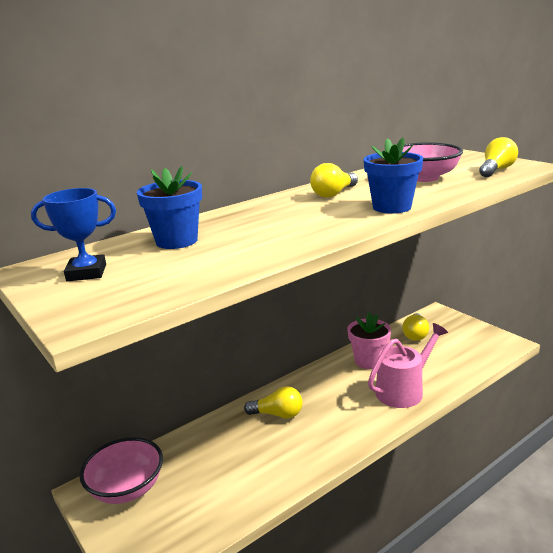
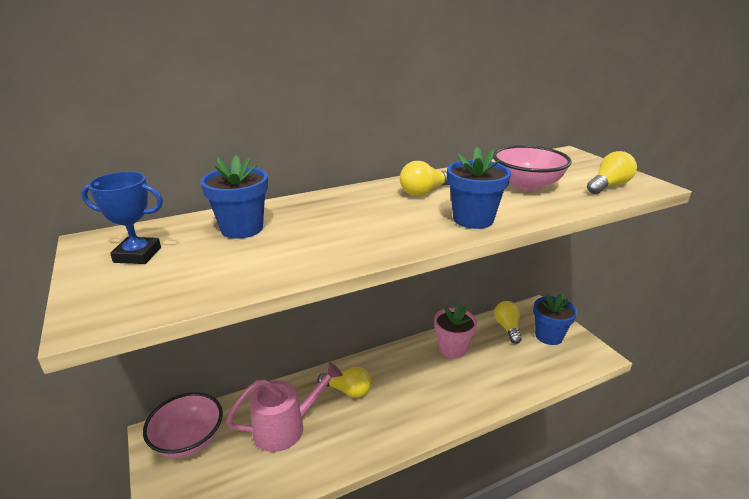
camera: 10 degrees right, 5 degrees up
pink watering can [368,323,448,408] -> pink watering can moved to [226,362,343,452]
yellow light bulb [402,313,429,341] -> yellow light bulb turned 150 degrees clockwise [494,301,522,344]
none -> blue flower pot [533,293,577,345]

